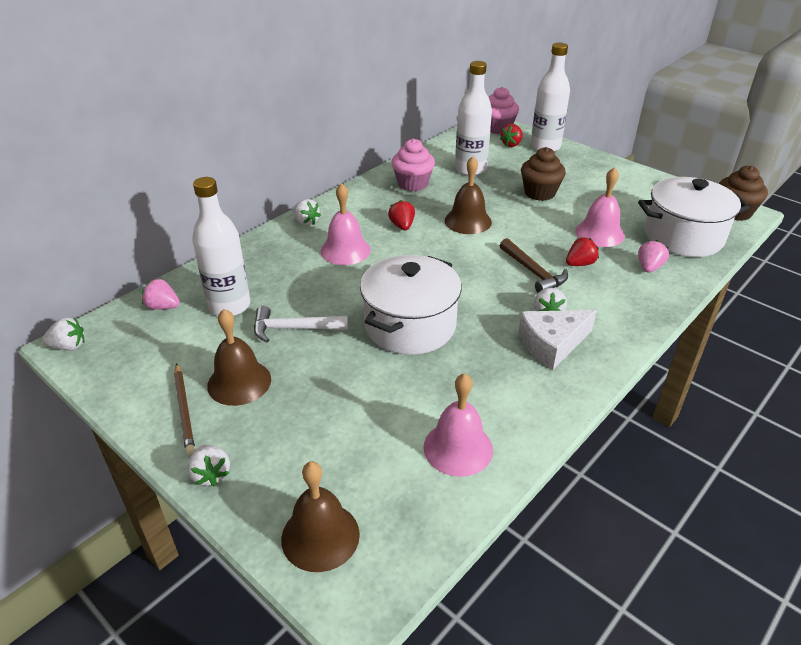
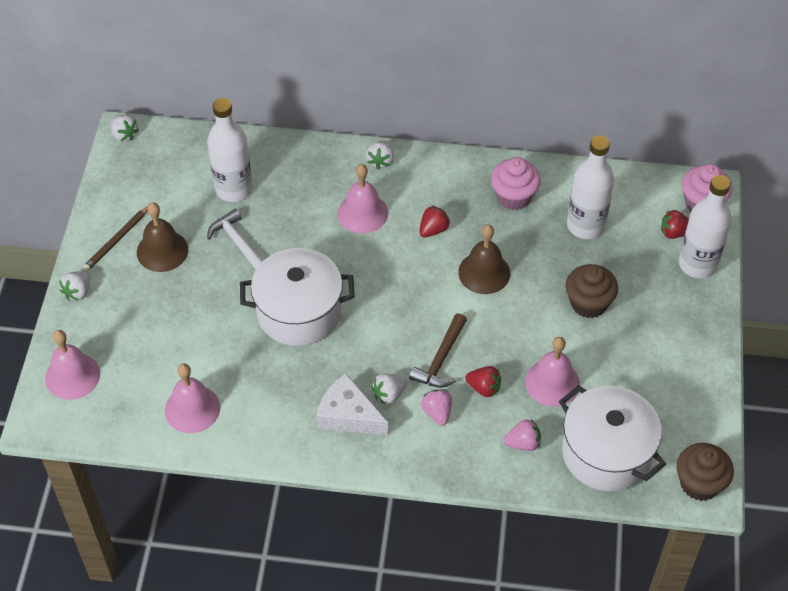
camera: 55 degrees right, 15 degrees up
pink strawberry [142,279,180,310] -> pink strawberry moved to [421,389,452,426]
brown bell [281,461,360,572] -> pink bell [45,330,100,400]

